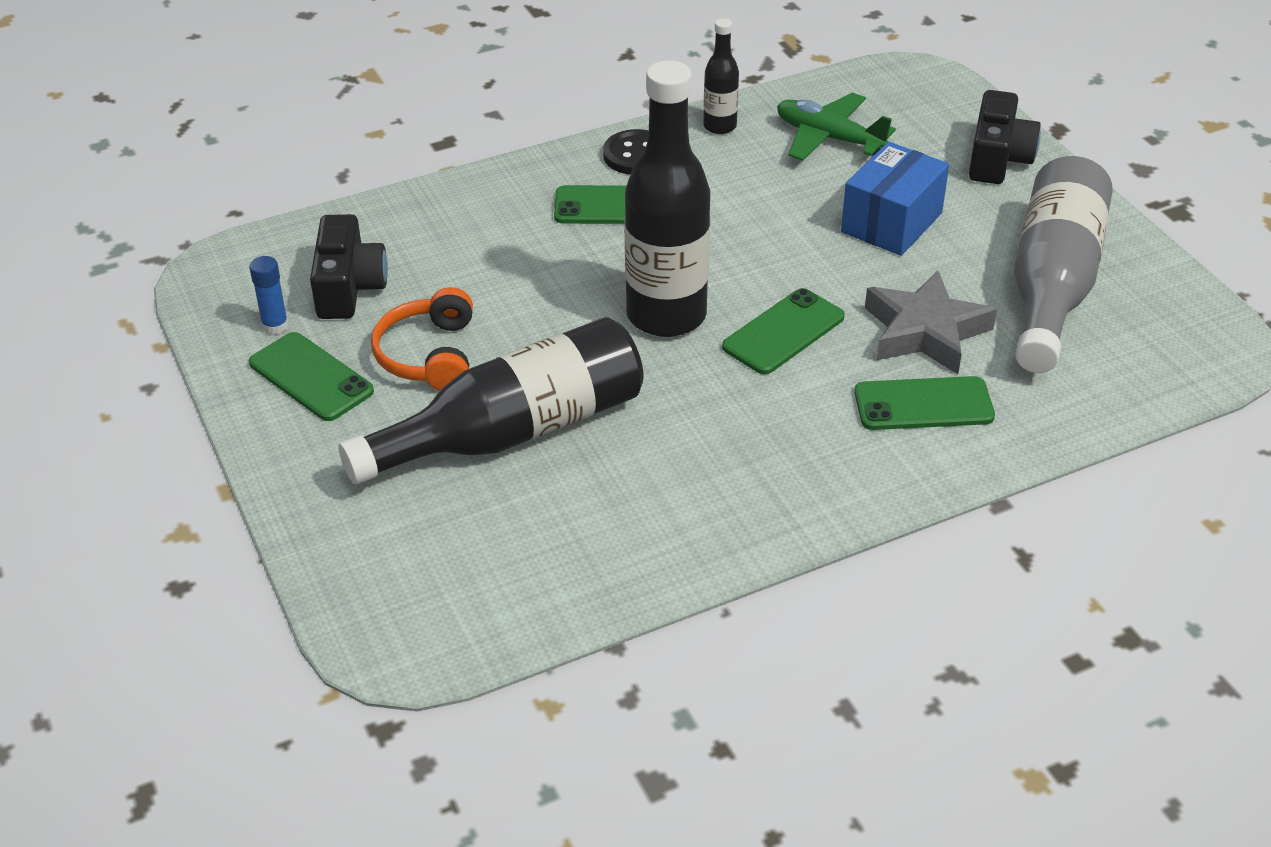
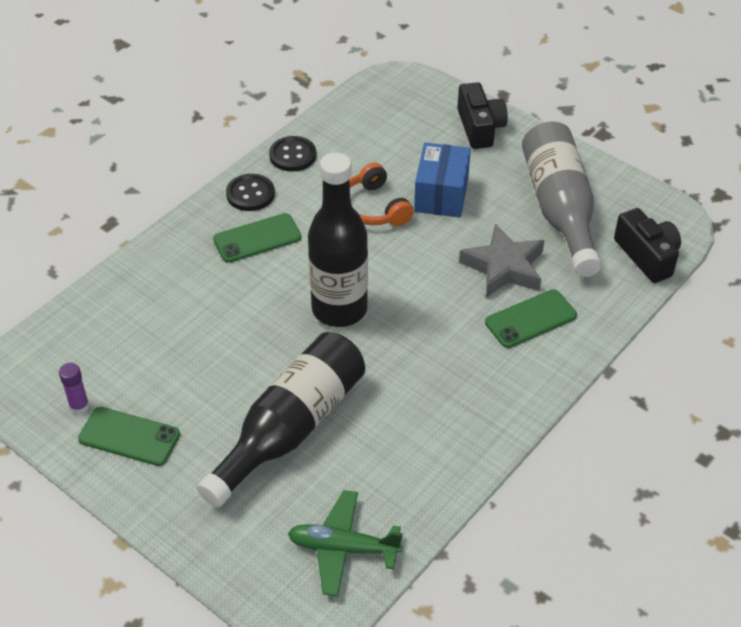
camera: 25 degrees left, 5 degrees up
blue glue stick [249,256,289,335] -> purple glue stick [59,363,89,415]
black camera [310,214,388,319] -> black camera moved to [614,208,681,283]
orange headphones [371,287,473,390] -> orange headphones moved to [349,163,414,226]
black bottle [703,18,739,134] -> black button [269,136,316,171]
green phone [722,288,845,374] -> none
green plane [777,93,896,161] -> green plane moved to [288,490,403,597]

